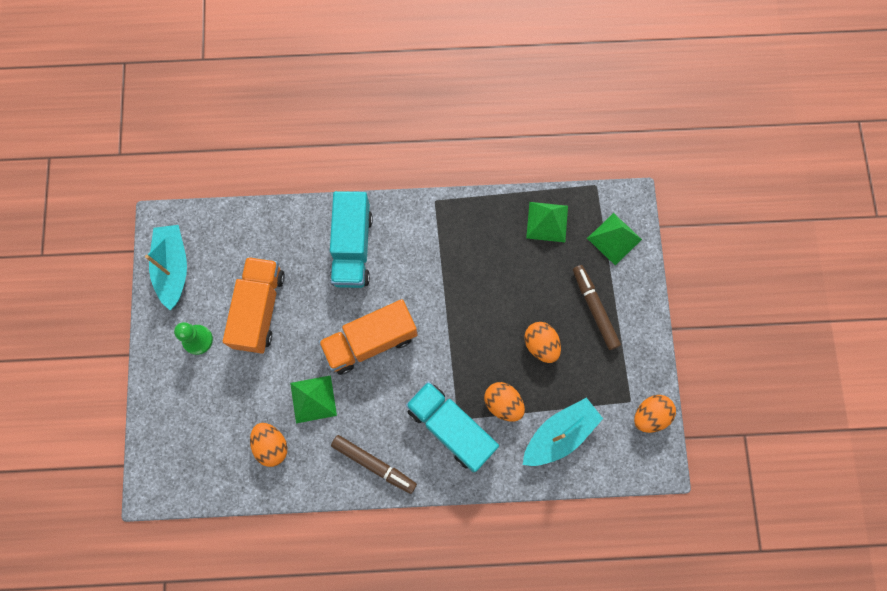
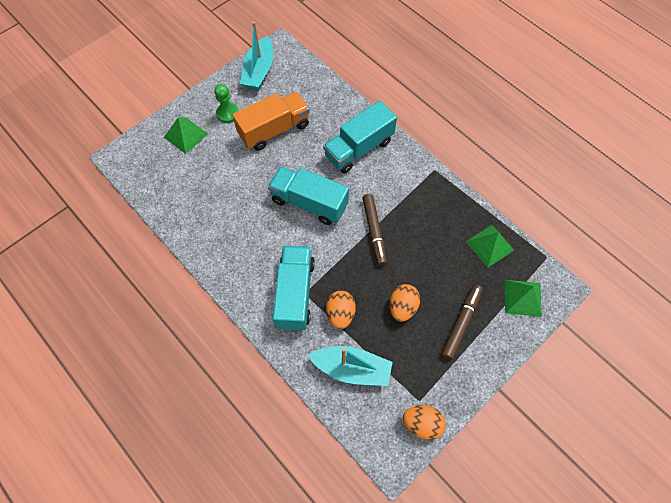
camera: 50 degrees right, 10 degrees down
turquoise boat [145,225,187,310] -> turquoise boat turned 150 degrees clockwise [240,22,273,90]
orange egg [250,423,287,467] -> none
green pyramid [290,375,337,423] -> green pyramid moved to [164,117,208,154]
orange truck [319,299,417,375] -> turquoise truck [268,166,349,225]
brown marker [331,435,417,494] -> brown marker moved to [363,194,387,266]

